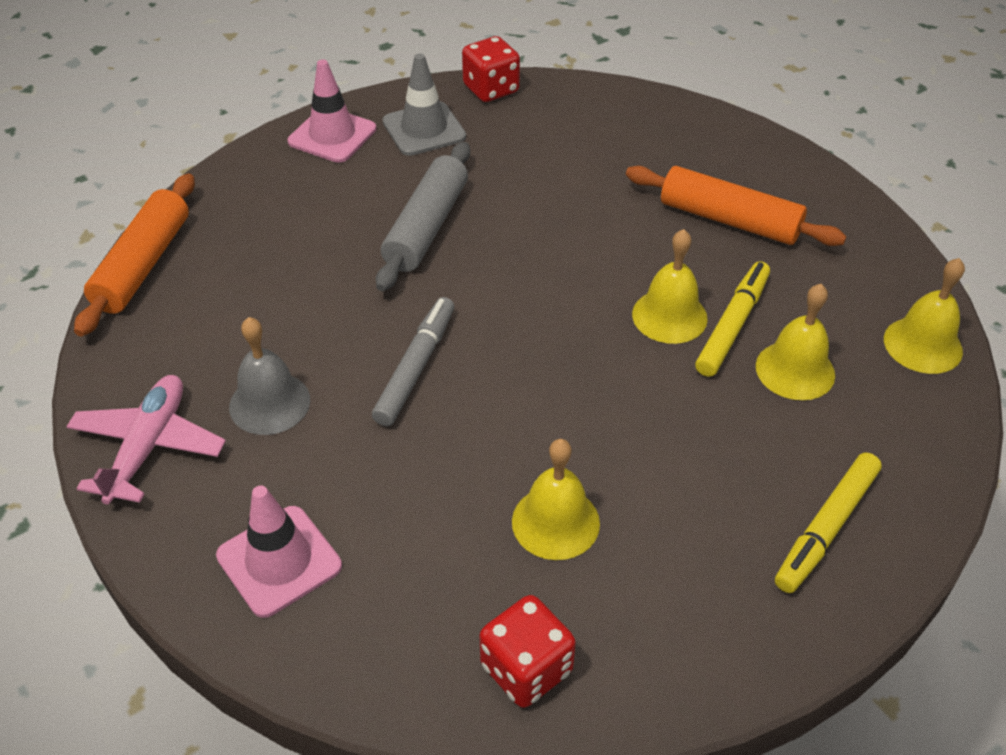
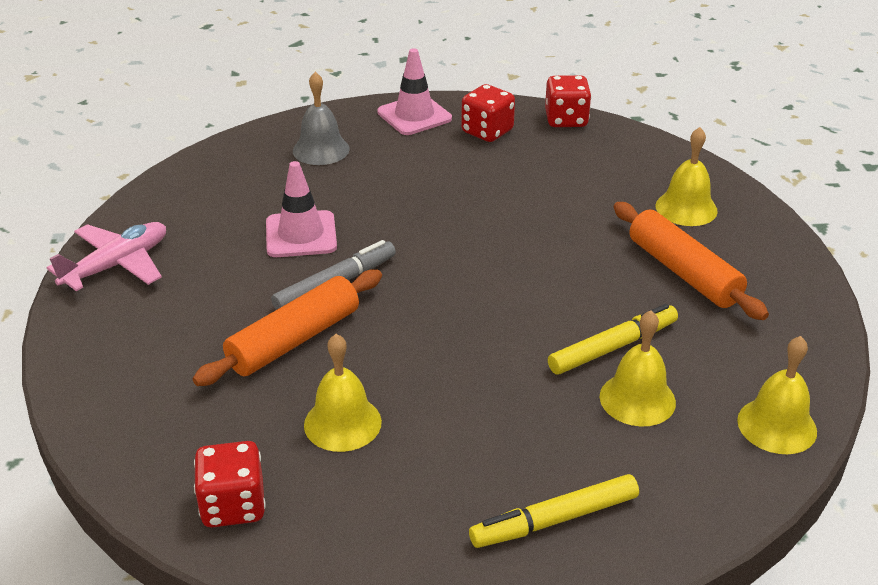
camera: 30 degrees right, 10 degrees down
orange rolling pin [74,174,195,336] -> orange rolling pin moved to [193,269,382,386]
pink traffic cone [216,486,342,618] -> pink traffic cone moved to [266,161,337,257]
grey bell [229,317,310,435] -> grey bell moved to [293,72,350,165]
grey rolling pin [376,142,470,291] -> none
grey traffic cone [383,53,466,156] -> red dice [461,84,515,142]
yellow bell [632,229,708,344] -> yellow bell moved to [655,127,718,226]

